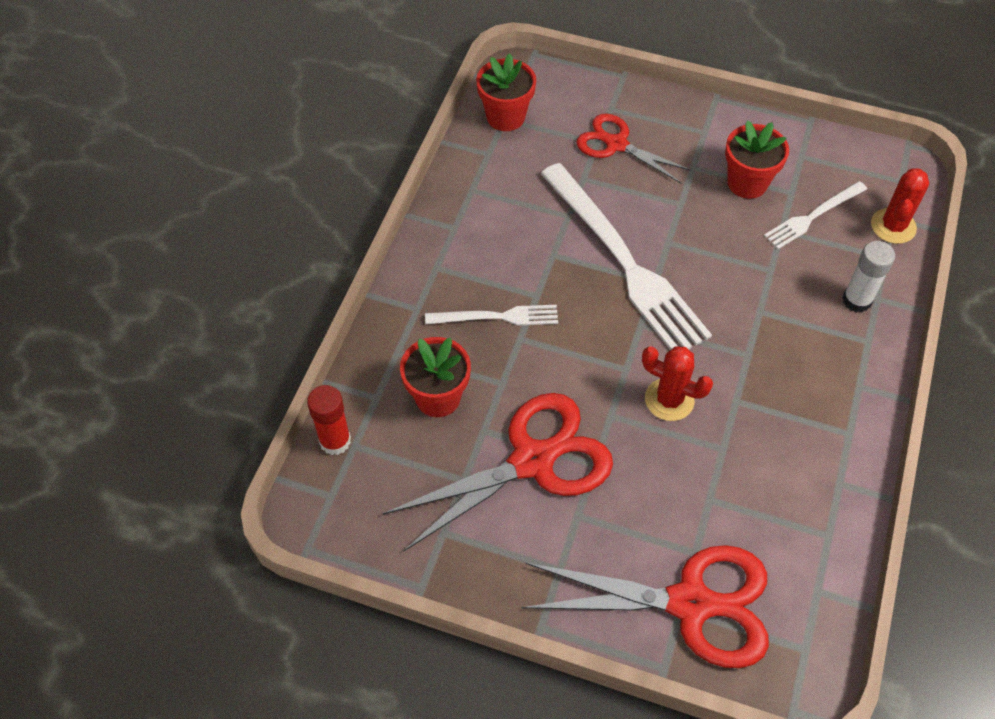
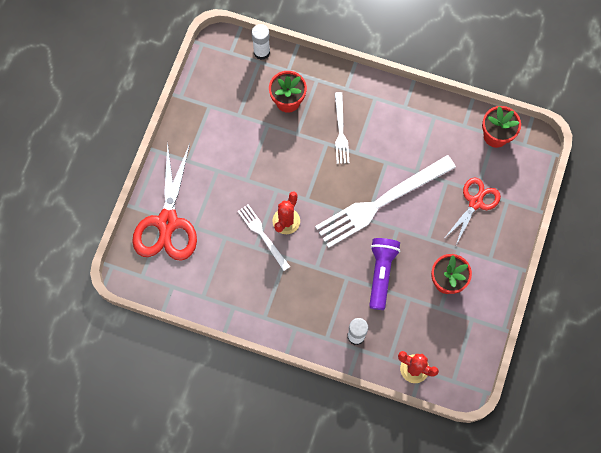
camera: 90 degrees right, 15 degrees up
red glue stick [307,385,351,455] -> white glue stick [252,24,270,60]
red scissors [383,393,613,551] -> none
white fork [764,181,867,249] -> white fork moved to [238,204,290,271]
none -> purple flashlight [369,238,400,310]

